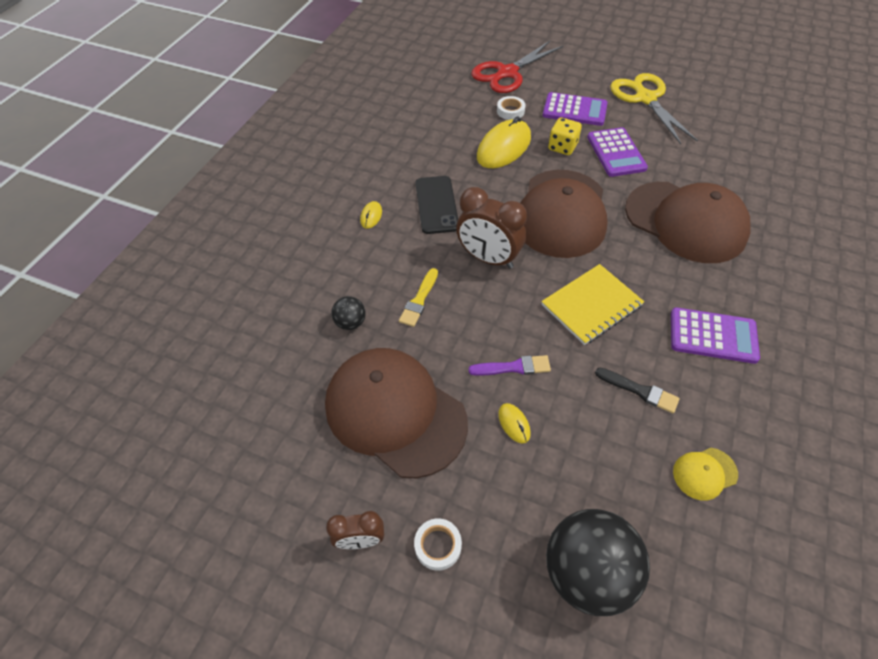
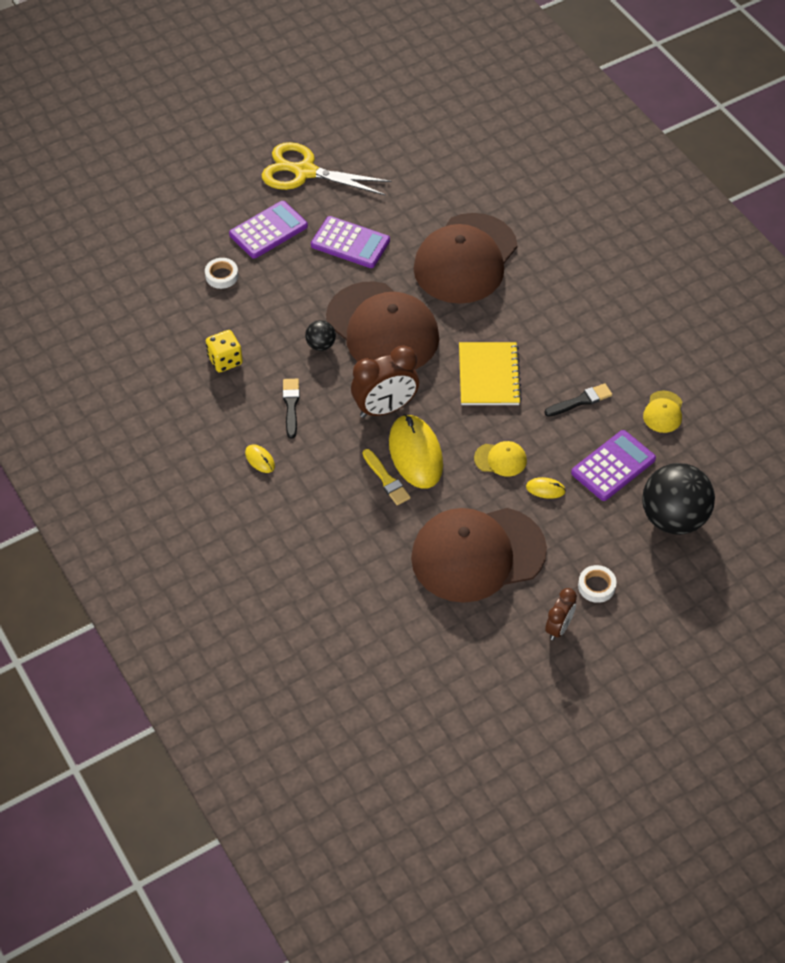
camera: 55 degrees left, 0 degrees up
black ball [331,296,366,330] -> black ball moved to [305,320,336,351]
black phone [415,176,458,234] -> black brush [283,379,300,438]
purple brush [468,355,551,376] -> yellow cap [474,441,527,477]
red scissors [471,41,563,93] -> none
yellow mouse [477,116,531,168] -> yellow mouse moved to [389,414,443,489]
yellow dice [548,118,582,155] -> yellow dice moved to [206,330,243,373]
brown cap [625,182,751,263] -> brown cap turned 135 degrees clockwise [414,213,518,304]
purple calculator [671,307,760,364] -> purple calculator moved to [571,430,656,501]

